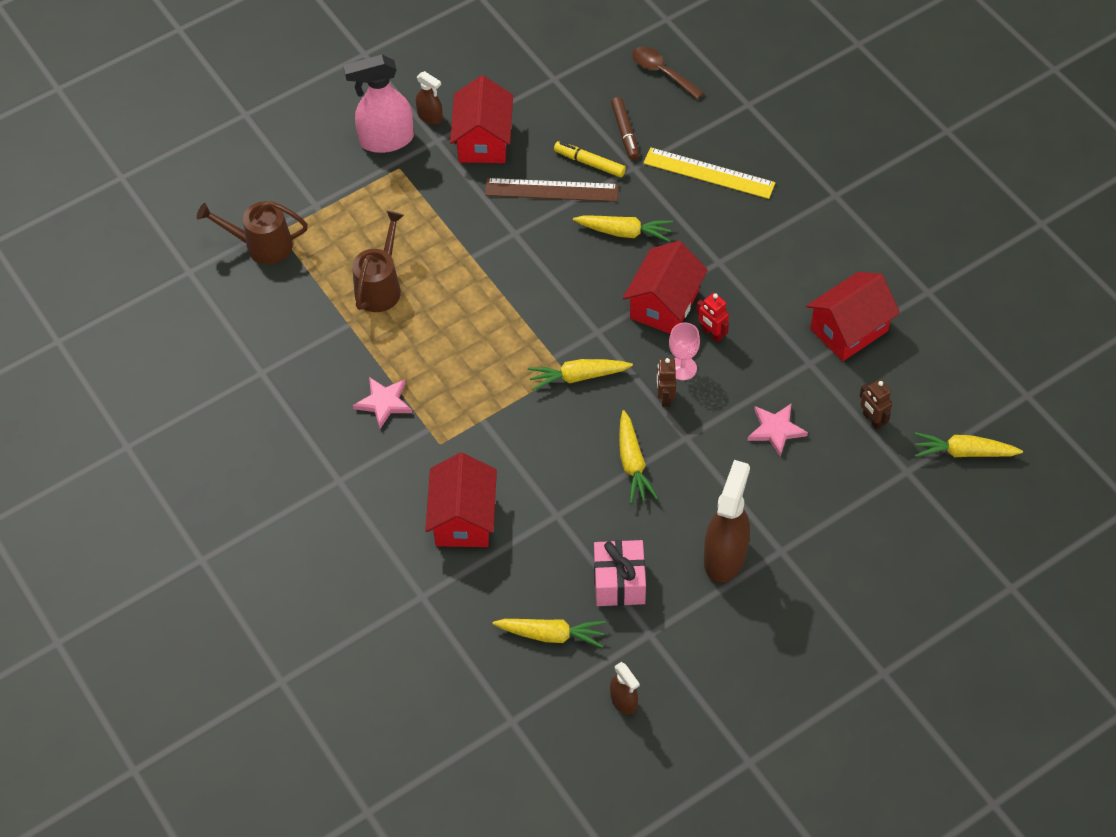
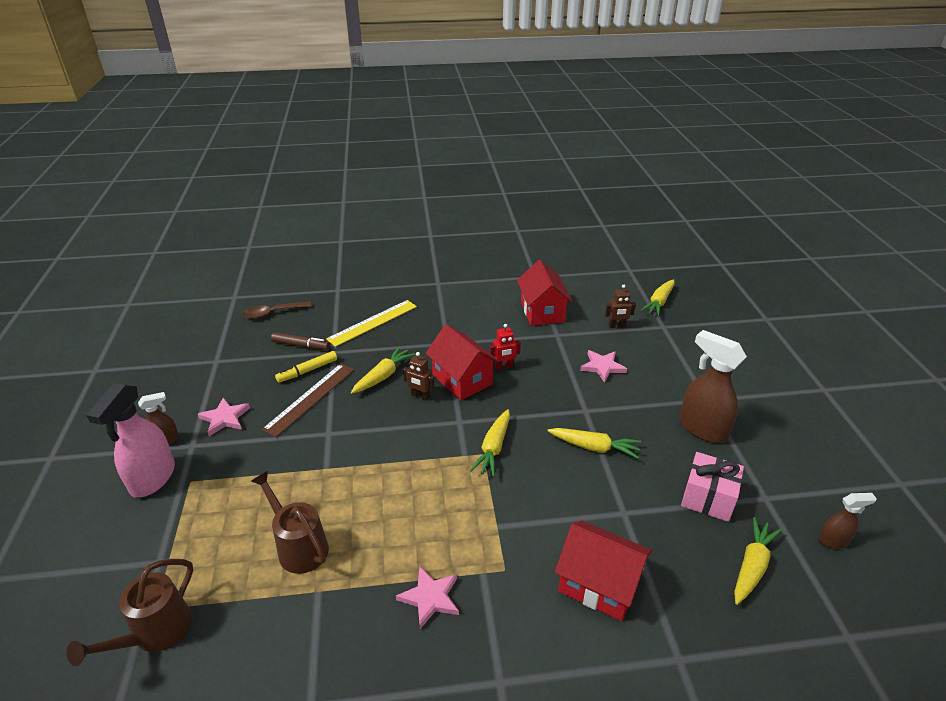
camera: 65 degrees left, 20 degrees down
red house [450,75,513,163] -> pink star [198,397,250,436]
brown robot [657,358,676,407] -> brown robot moved to [403,352,435,400]
pink goblet [669,322,700,380] -> none

